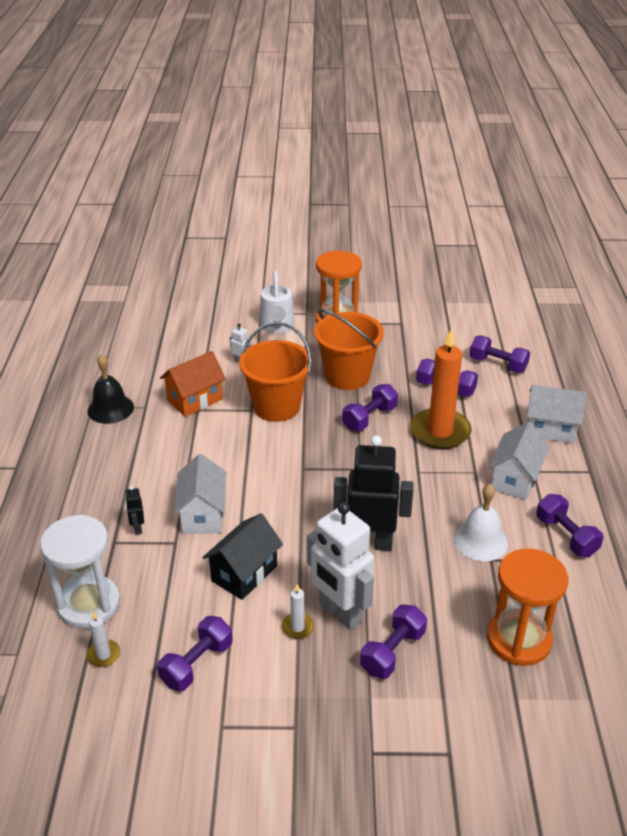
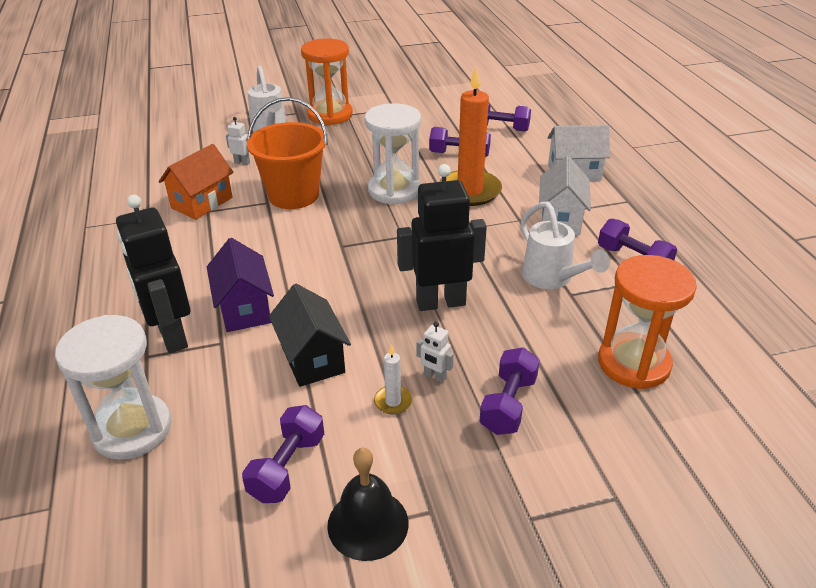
camera: 15 degrees left, 0 degrees up
white candle [86,611,120,667] -> none
black bell [88,354,134,424] -> black bell moved to [327,448,409,561]
black robot [125,486,144,535] -> black robot [116,195,191,353], size x2.41
white house [173,454,226,534] -> purple house [207,238,274,332]
black house [202,513,283,600] -> black house turned 45 degrees counterclockwise [269,284,351,387]
white robot [307,502,374,630] -> white robot [417,322,454,383], size x0.41
orange bucket [314,309,384,390] -> none
purple dumbbell [342,384,398,431] -> white hourglass [364,103,421,205]
white bell [454,484,508,561] -> white watering can [521,201,610,289]

